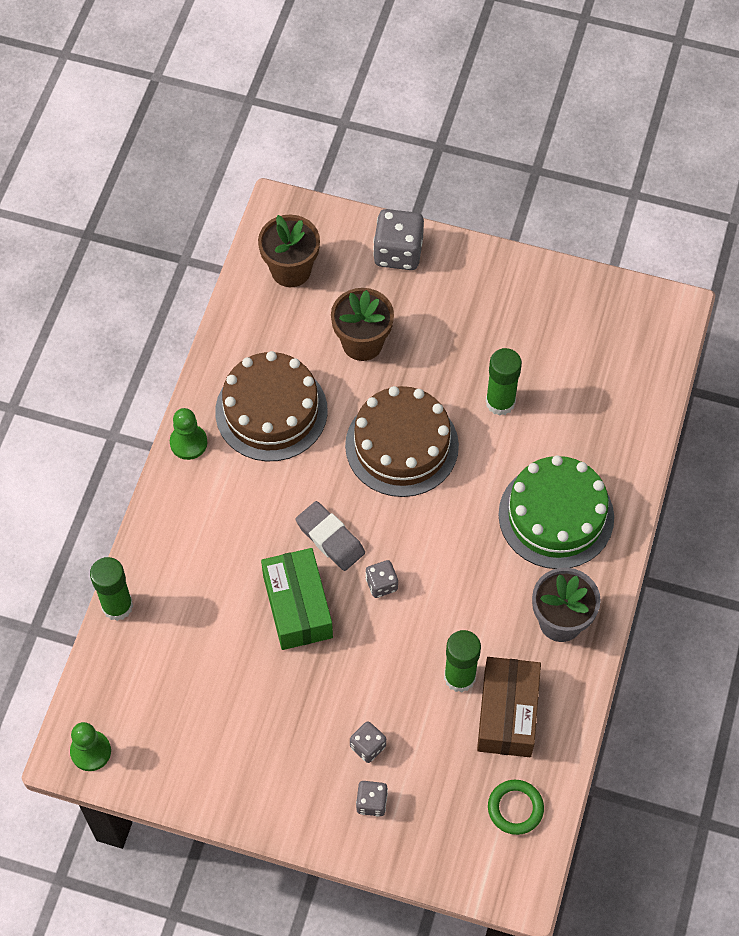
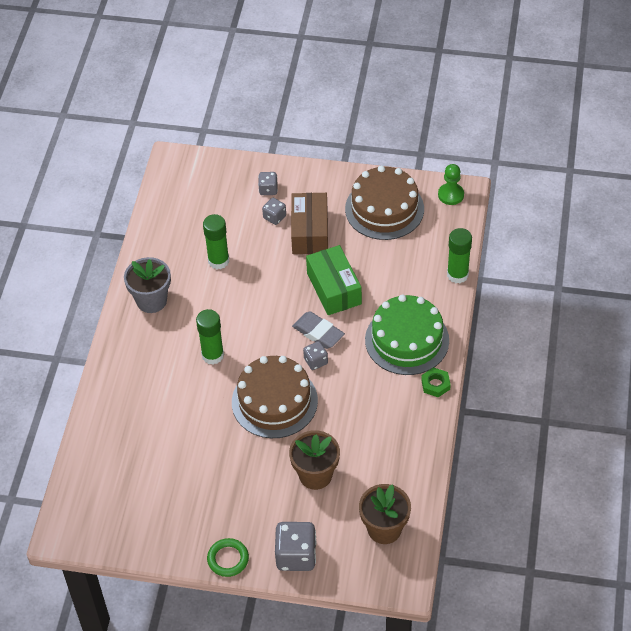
camera: 175 degrees right, 10 degrees down
green pawn [170,408,207,460] -> green nut [421,367,451,397]
brown cake [215,351,328,461] -> brown cake moved to [345,166,424,240]
grey dice [366,560,398,598] -> grey dice moved to [303,341,328,370]
brown box [477,657,541,757] -> brown box moved to [291,193,328,254]
green glue stick [486,348,522,416] -> green glue stick moved to [196,309,224,365]
green ring [488,780,544,835] -> green ring moved to [207,538,249,577]
green cake [498,455,614,569] -> green cake moved to [365,295,449,375]

